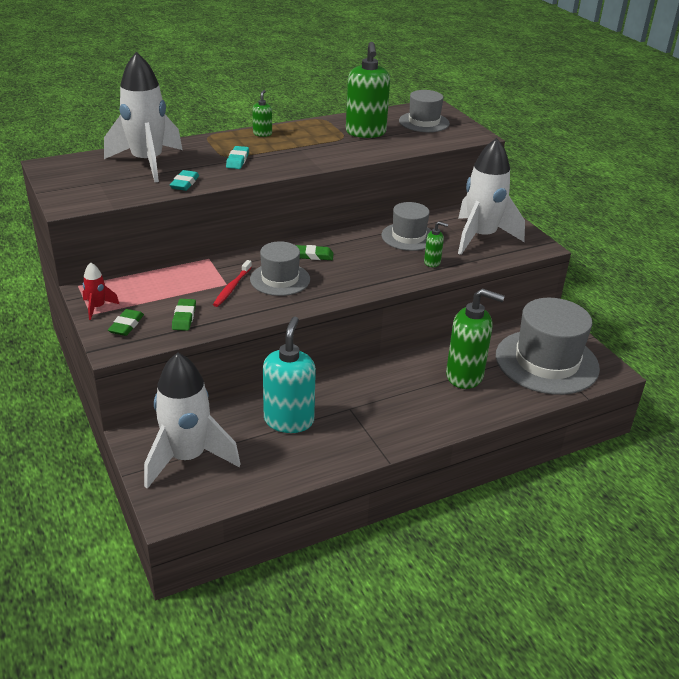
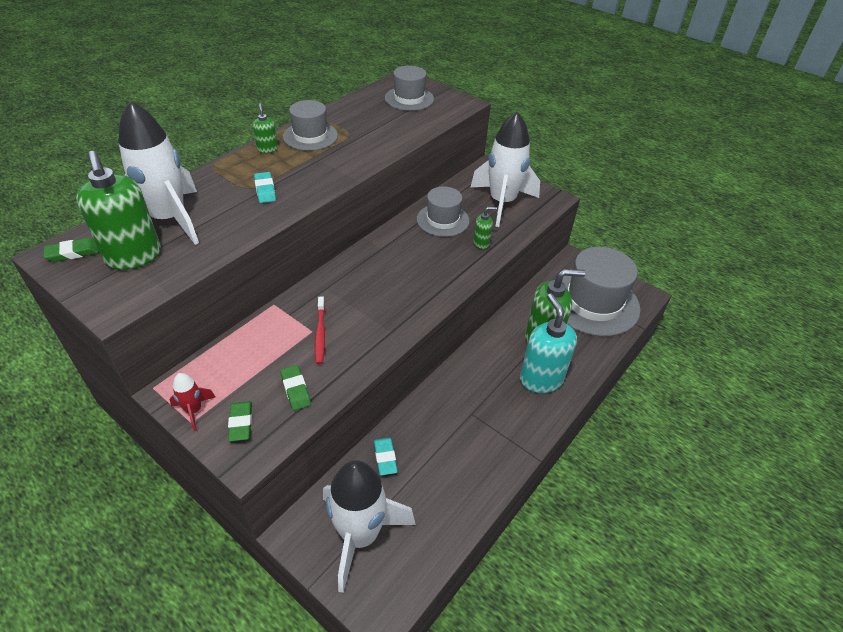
camera: 25 degrees left, 10 degrees up
turquoise eraser [170,170,199,191] -> turquoise eraser moved to [374,438,398,476]
grey hat [250,241,310,296] -> grey hat moved to [283,100,338,151]
turquoise soap dispenser [263,317,316,433] -> turquoise soap dispenser moved to [520,293,577,393]
green eraser [296,245,334,260] -> green eraser moved to [43,238,99,262]
green soap dispenser [346,42,390,138] -> green soap dispenser moved to [76,151,161,270]

